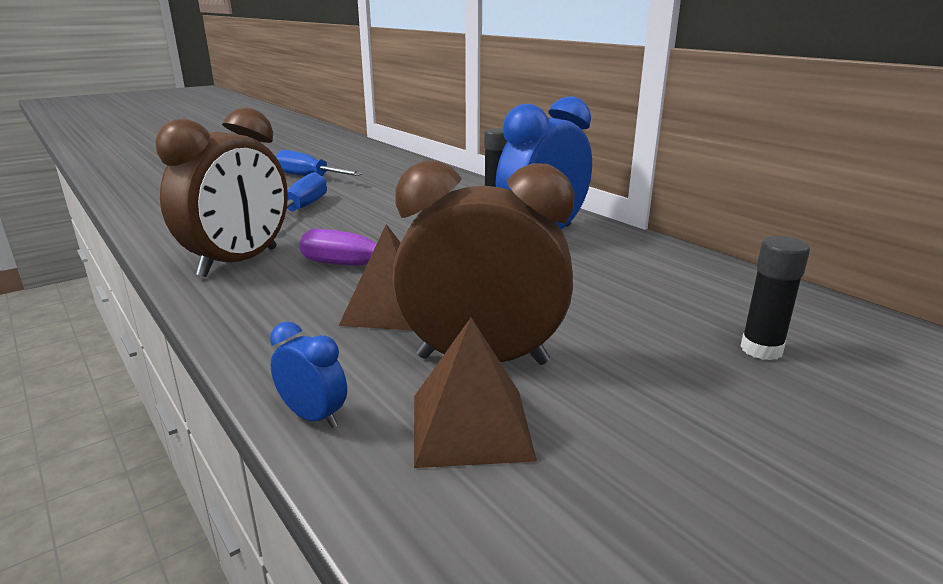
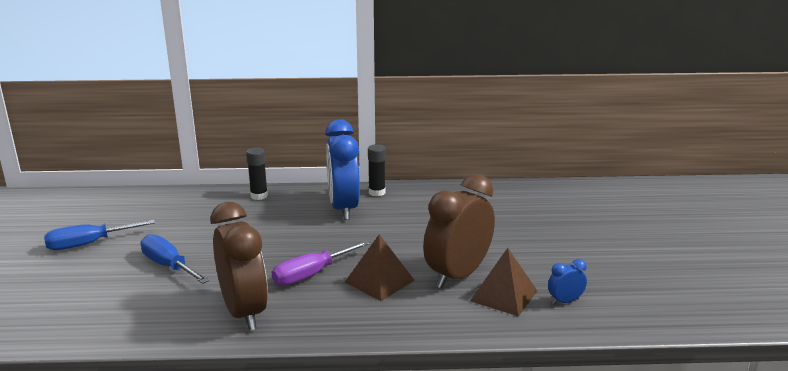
camera: 55 degrees left, 0 degrees up
blue clock [270,322,347,428] -> blue clock moved to [548,259,587,305]
black glue stick [740,236,810,360] -> black glue stick moved to [368,144,386,196]

